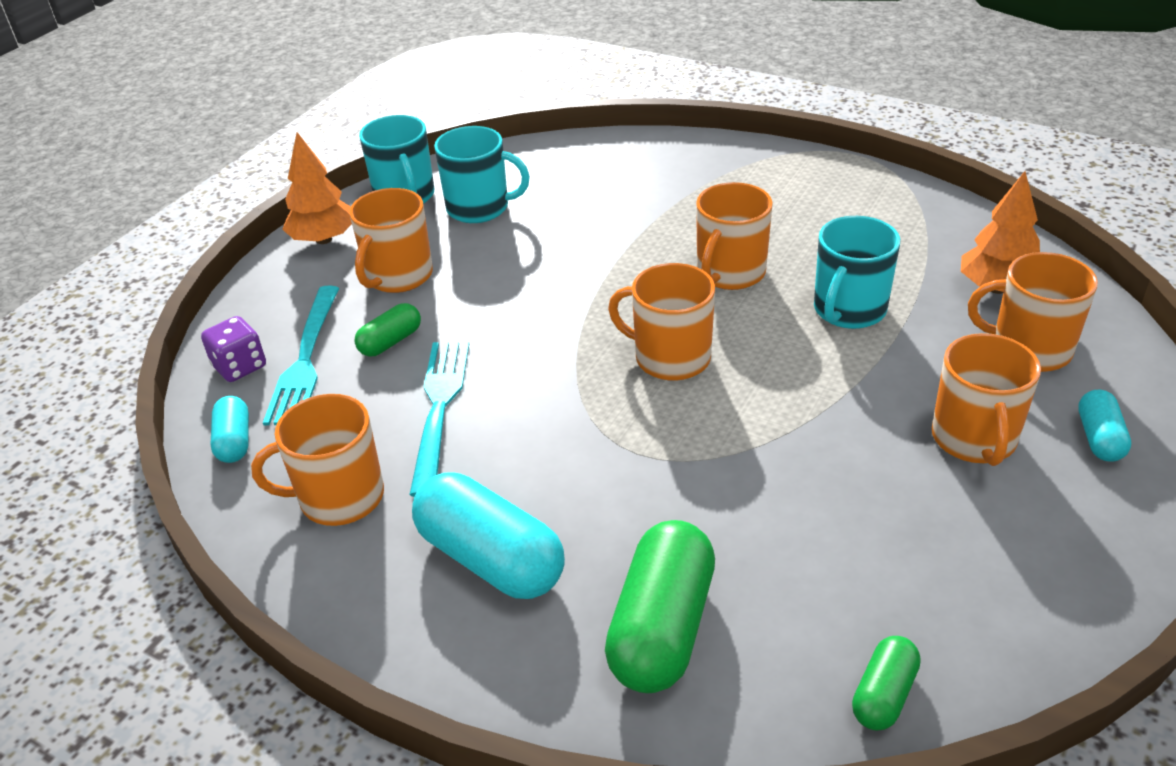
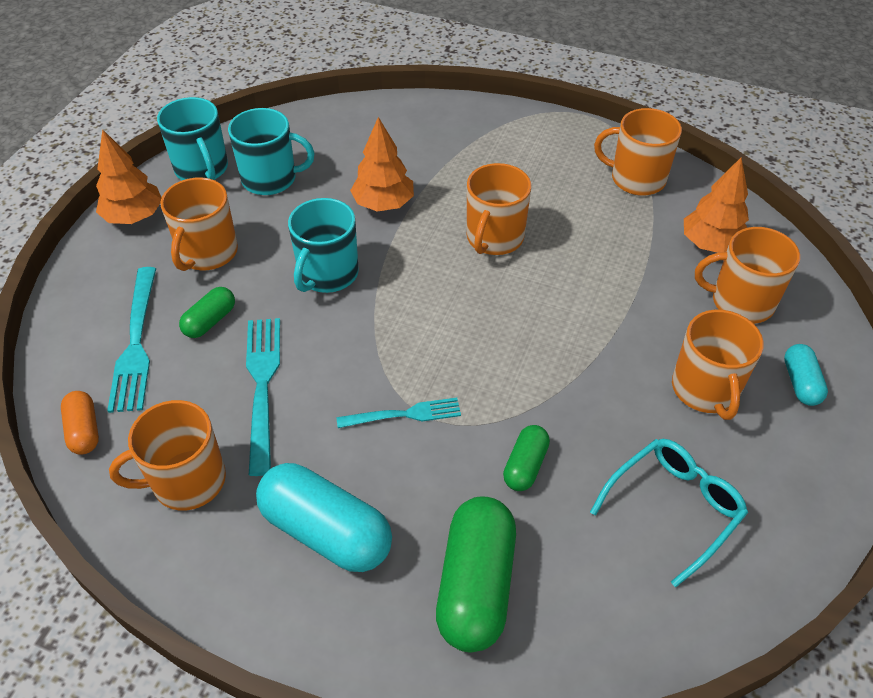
camera: 10 degrees left, 10 degrees up
purple dice [201,316,266,382] -> none
turquoise capsule [211,396,249,463] -> orange capsule [61,391,99,455]
orange mug [608,263,715,381] -> orange mug moved to [594,108,682,196]
turquoise mug [814,216,900,329] -> turquoise mug moved to [288,198,359,293]
green capsule [852,636,921,731] -> green capsule moved to [503,425,550,491]
none -> turquoise fork [337,398,461,428]
none -> orange tree [350,117,414,211]
none -> turquoise glasses [590,439,748,587]

